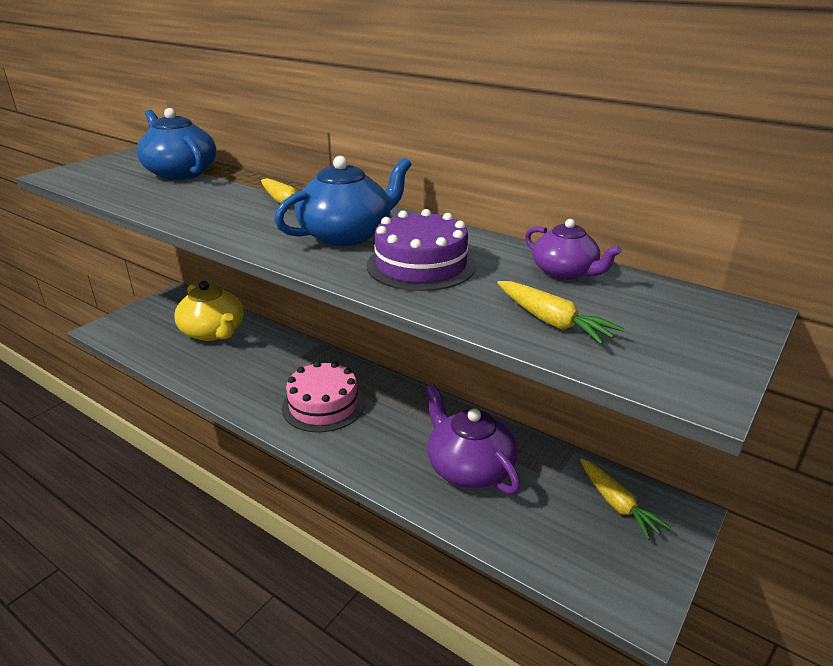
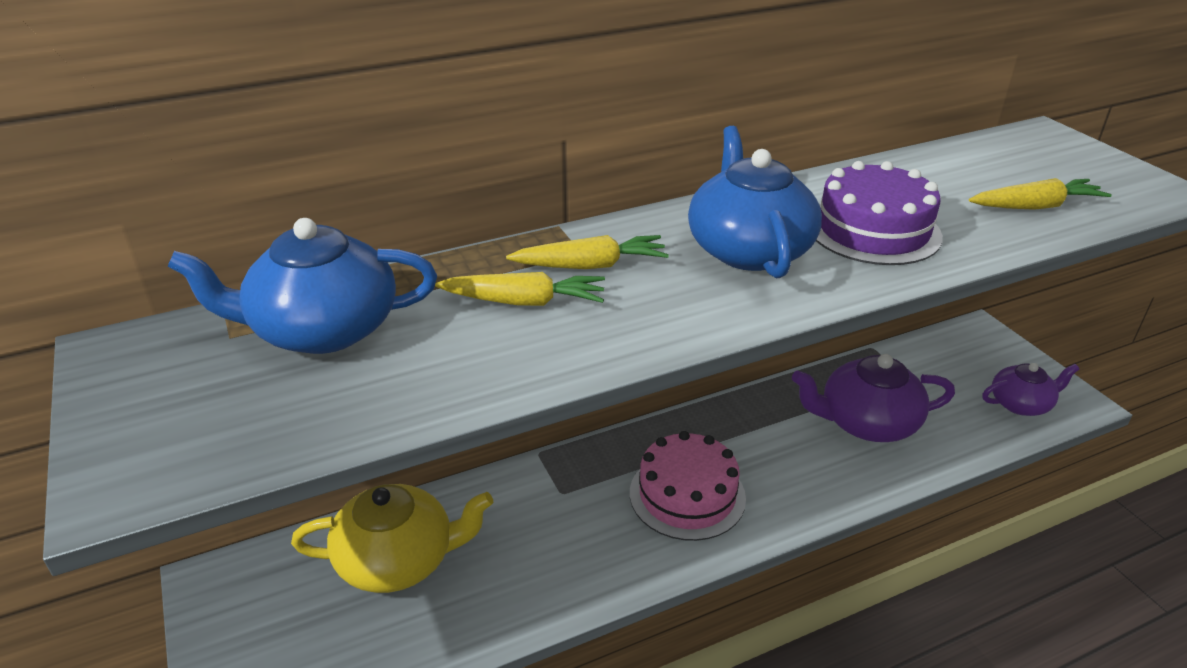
camera: 60 degrees left, 5 degrees up
purple teapot [525,219,622,280] -> purple teapot moved to [982,363,1079,416]
yellow carrot [580,458,671,540] -> yellow carrot moved to [435,272,605,306]

